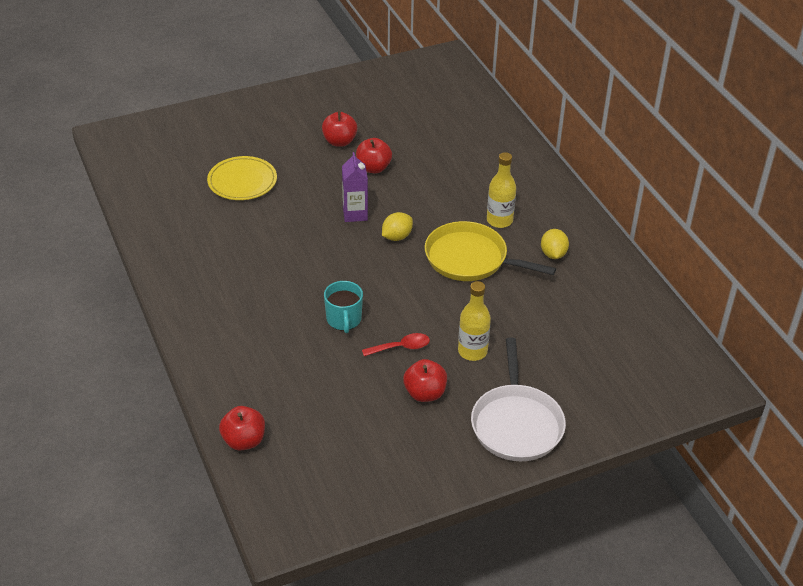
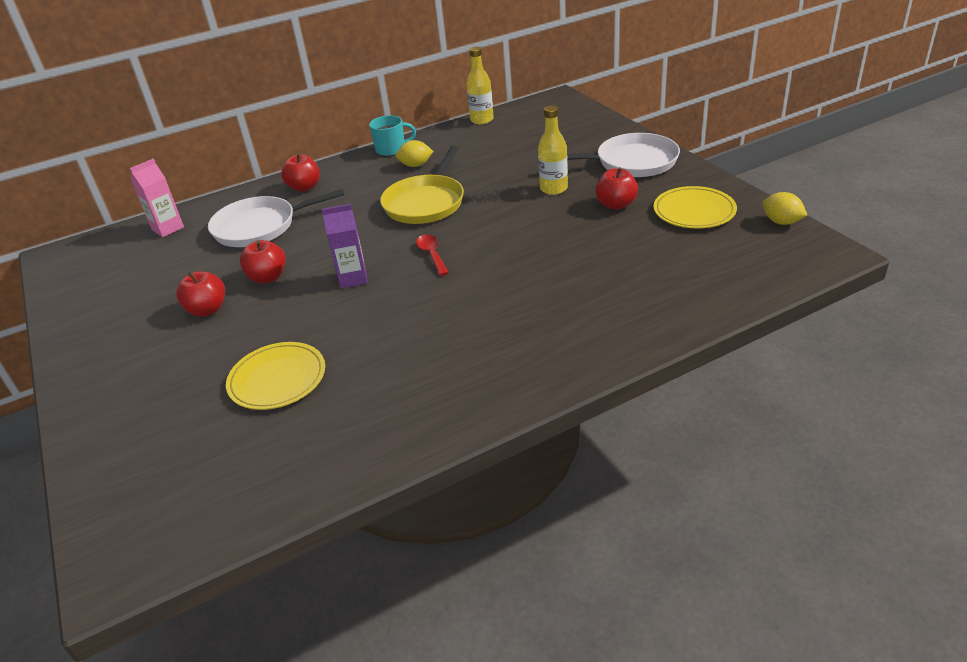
camera: 90 degrees left, 5 degrees down
red apple [219,406,265,451] -> red apple moved to [281,153,320,192]
turquoise mug [324,281,363,333] -> turquoise mug moved to [369,115,416,156]
red spoon [362,333,430,356] -> red spoon moved to [416,234,449,276]
yellow lemon [382,212,413,241] -> yellow lemon moved to [762,192,807,225]
yellow bottle [487,152,516,228] -> yellow bottle moved to [467,47,494,124]
none -> pink carton [130,159,184,237]
none -> white pan [208,189,345,247]
none -> yellow plate [653,186,737,229]

